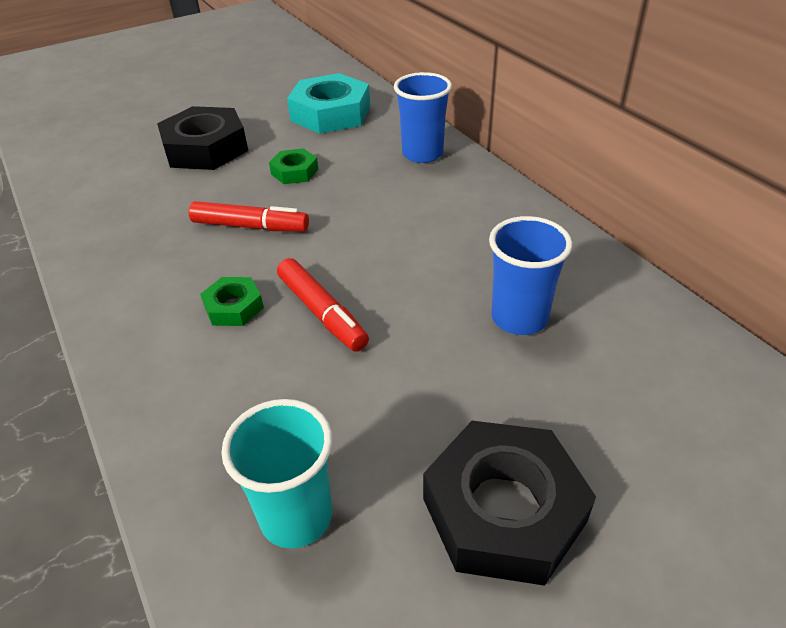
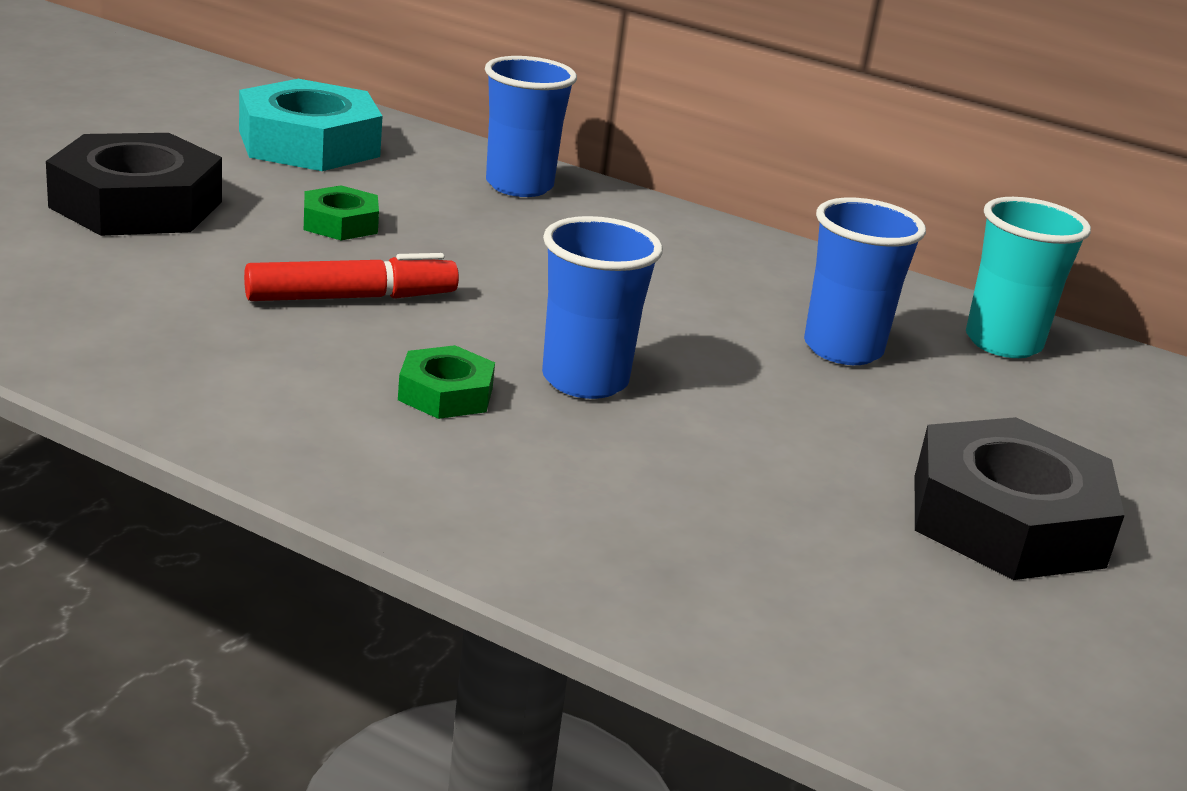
camera: 35 degrees left, 15 degrees down
turquoise cup [221,399,332,549] -> turquoise cup moved to [966,197,1091,358]
red marker [277,258,369,352] -> blue cup [542,216,663,399]

